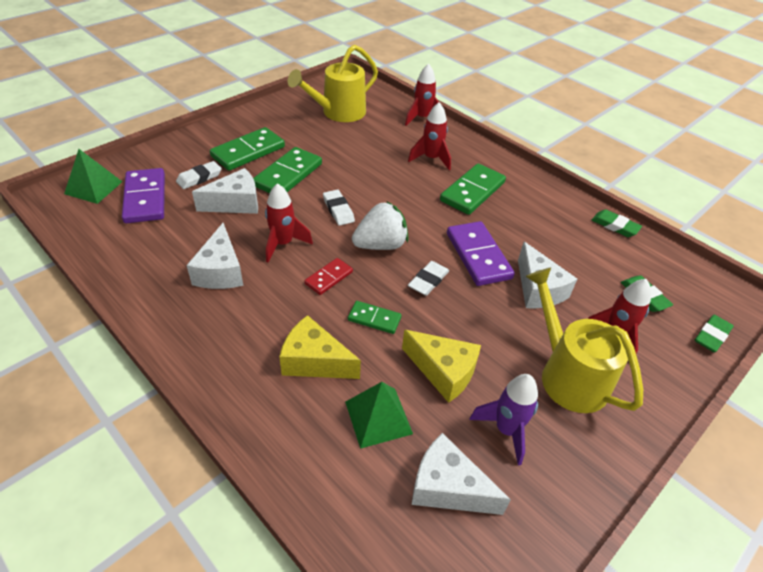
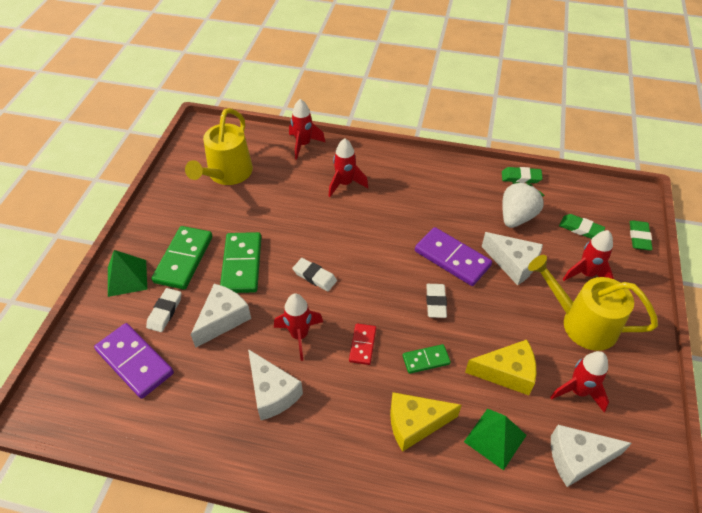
camera: 30 degrees left, 5 degrees up
green pyramid [64,149,122,204] -> green pyramid moved to [108,250,147,297]
white strawberry [352,201,408,250] -> white strawberry moved to [502,182,545,228]
green domino [440,164,506,215] -> none
purple rocket [469,374,538,466] -> red rocket [550,351,609,412]

